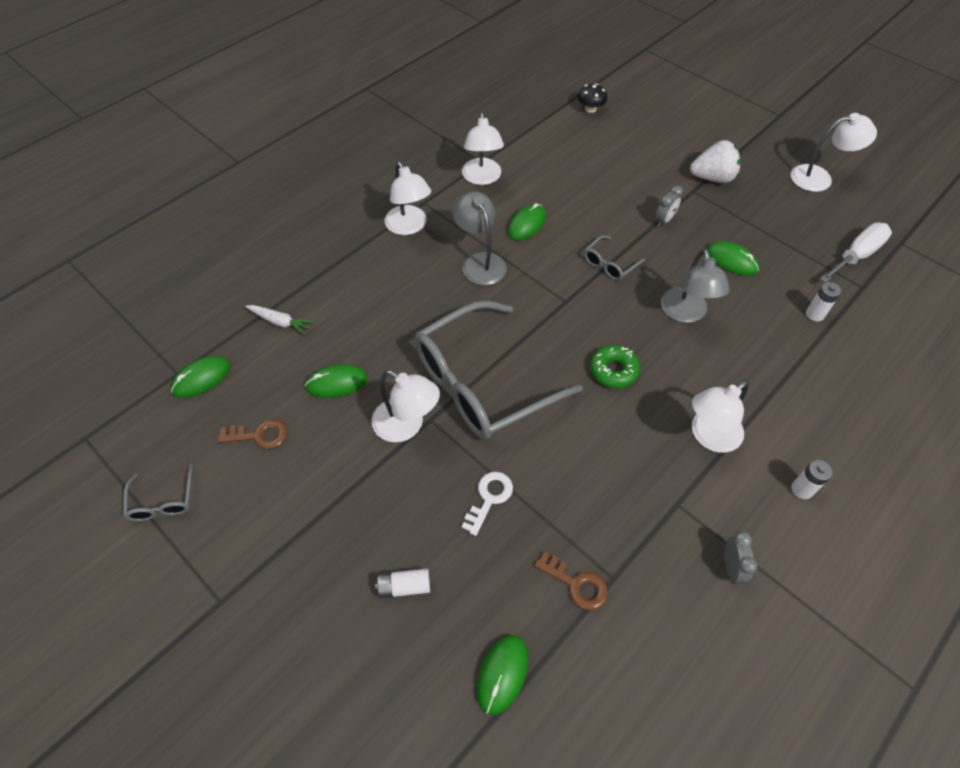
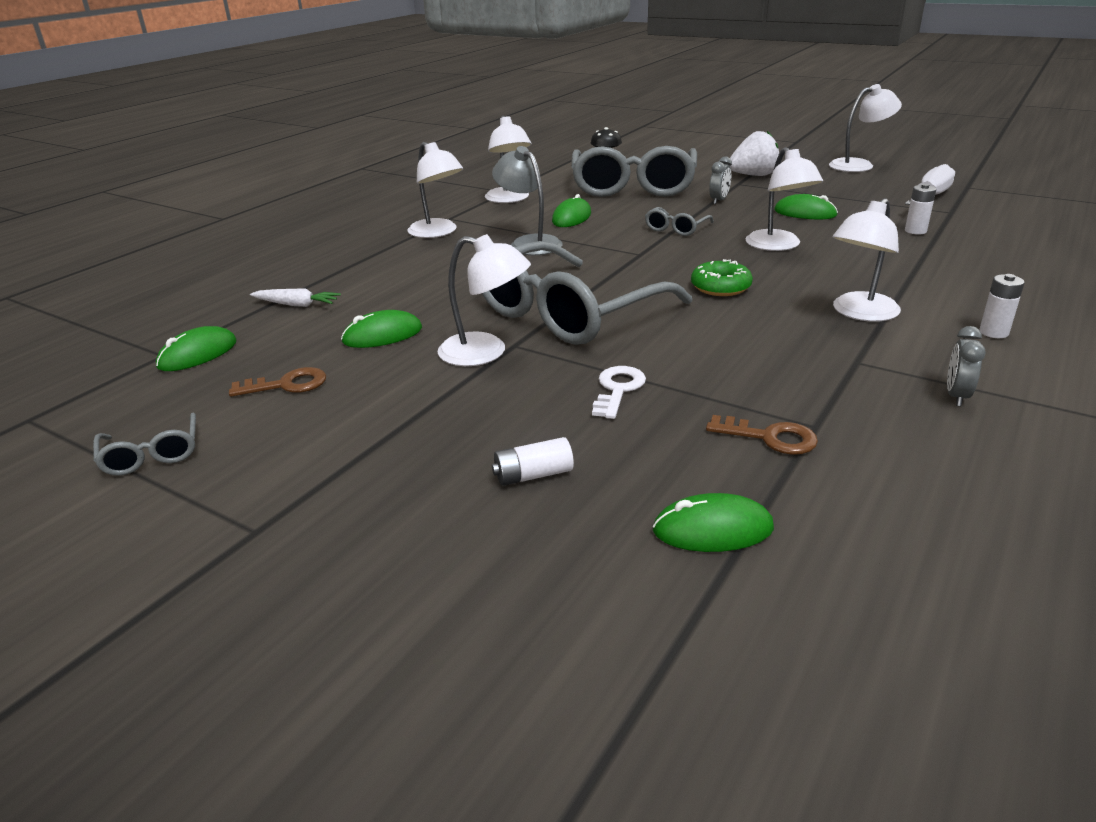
camera: 10 degrees left, 25 degrees down
green mouse [477,635,528,715] -> green mouse turned 75 degrees clockwise [653,493,774,552]
grey lamp [661,249,730,323] -> white lamp [745,147,823,251]
grey clock [724,531,757,584] -> grey clock turned 150 degrees counterclockwise [947,326,986,406]
none -> grey glasses [571,146,697,197]

